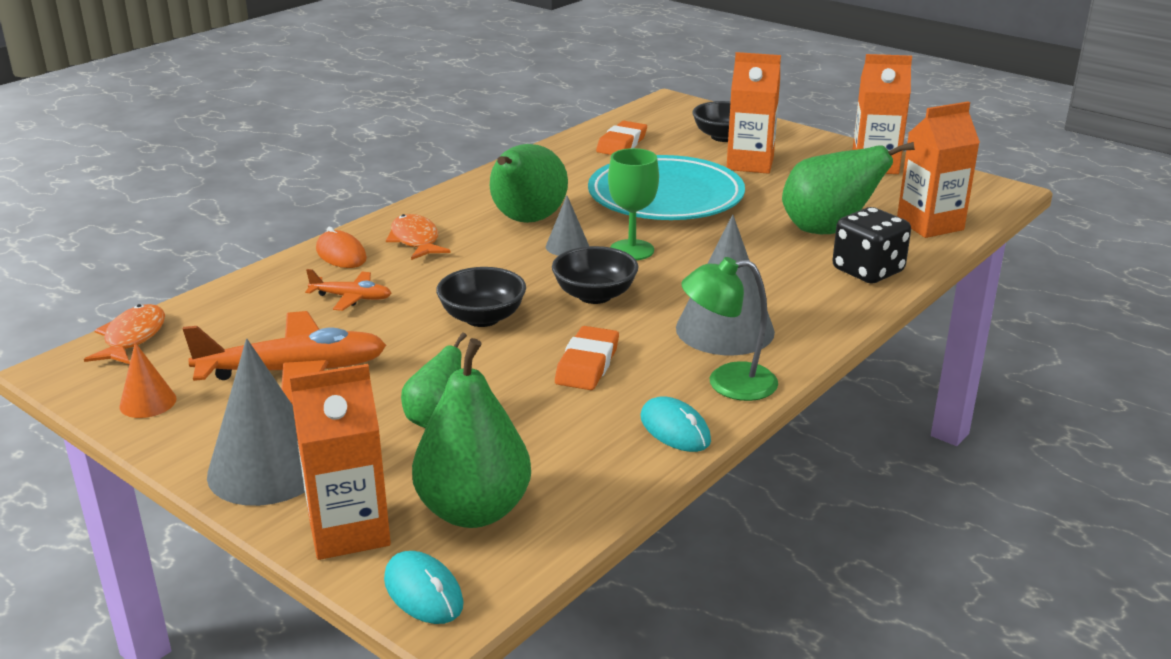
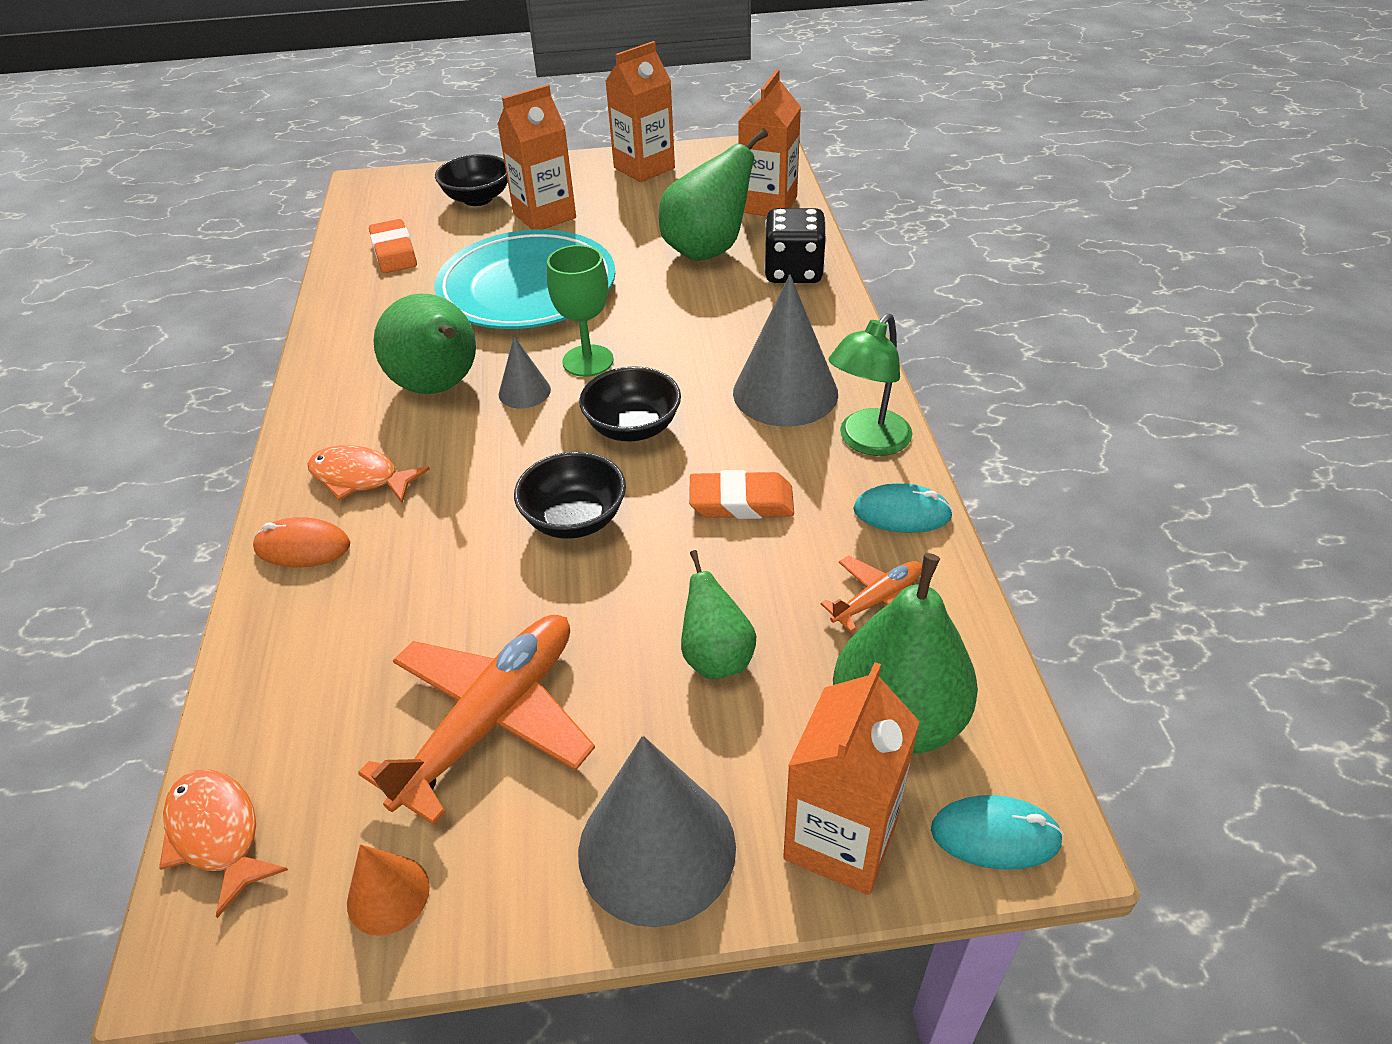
camera: 45 degrees left, 15 degrees up
orange plane [305,269,392,311] -> orange plane moved to [821,556,922,632]
orange eraser [555,326,619,390] -> orange eraser turned 60 degrees counterclockwise [689,470,794,519]

